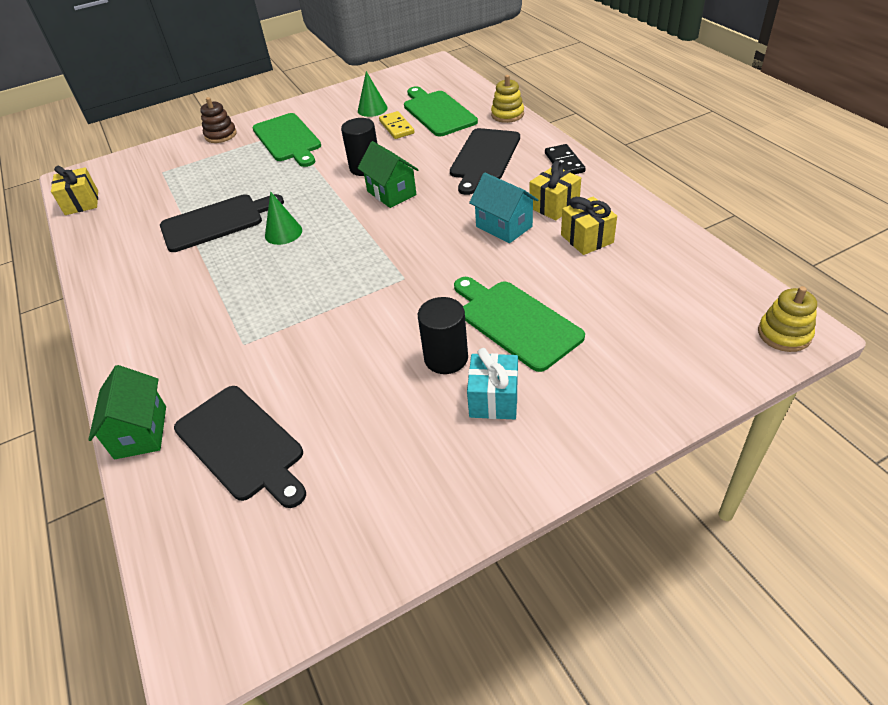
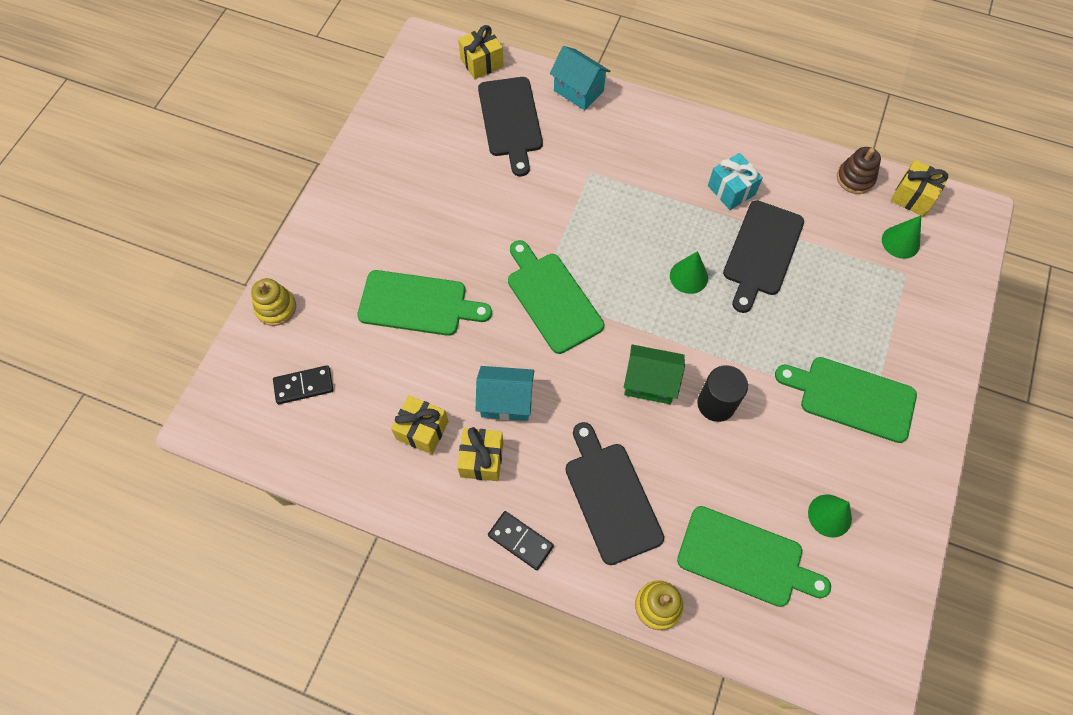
camera: 135 degrees right, 20 degrees up
green house [88,365,166,459] -> turquoise house [550,46,610,110]
black cutting board [174,386,306,508] -> black cutting board turned 105 degrees counterclockwise [478,77,543,176]
brown stacking toy [200,97,237,143] -> brown stacking toy moved to [837,147,881,194]
yellow domino [379,111,414,139] -> none
black cylinder [418,297,468,374] -> none
turquoise gift [467,348,518,419] -> turquoise gift moved to [708,153,763,210]
yellow stacking toy [758,286,817,352] -> yellow stacking toy moved to [251,278,296,326]
none -> black domino [273,365,334,404]
none -> yellow gift [458,25,504,79]
none -> green cutting board [508,240,604,354]
none -> green cone [882,215,921,259]

